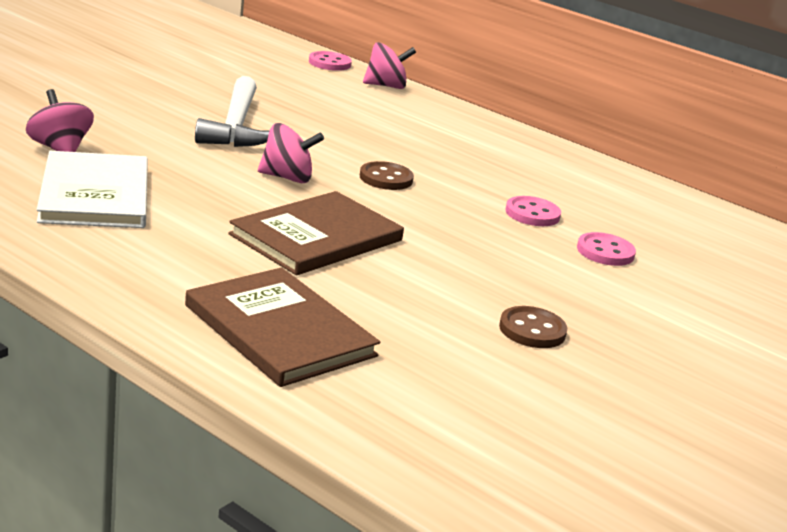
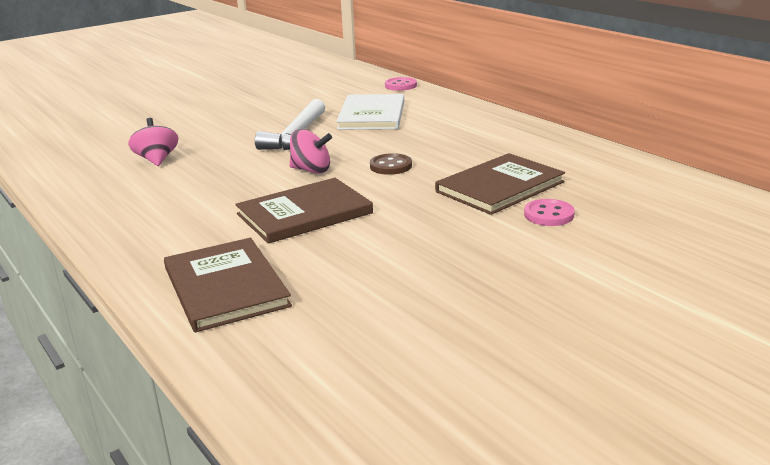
camera: 20 degrees right, 0 degrees up
white book [37,151,148,228] -> white book moved to [336,94,404,130]
pink spinning top [363,42,416,89] -> none
brown button [499,306,567,348] -> none
pink button [505,196,561,226] -> brown book [435,153,565,215]

